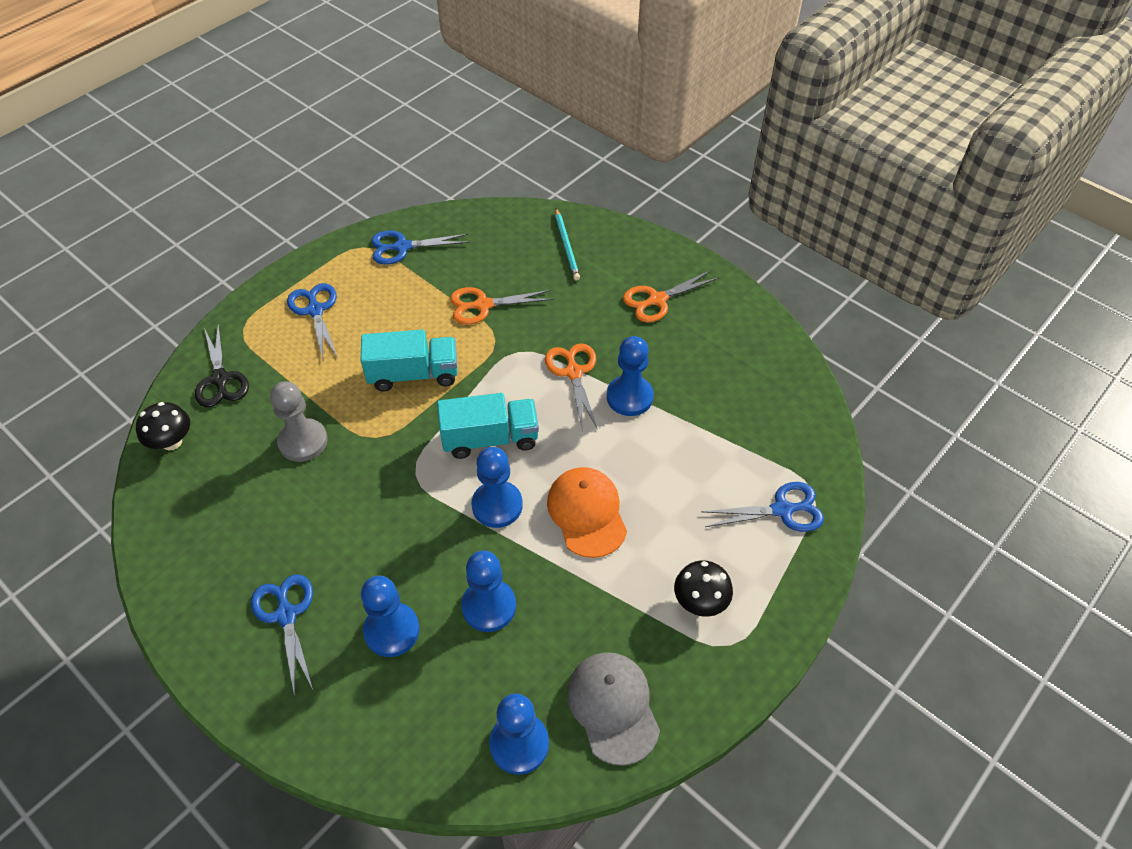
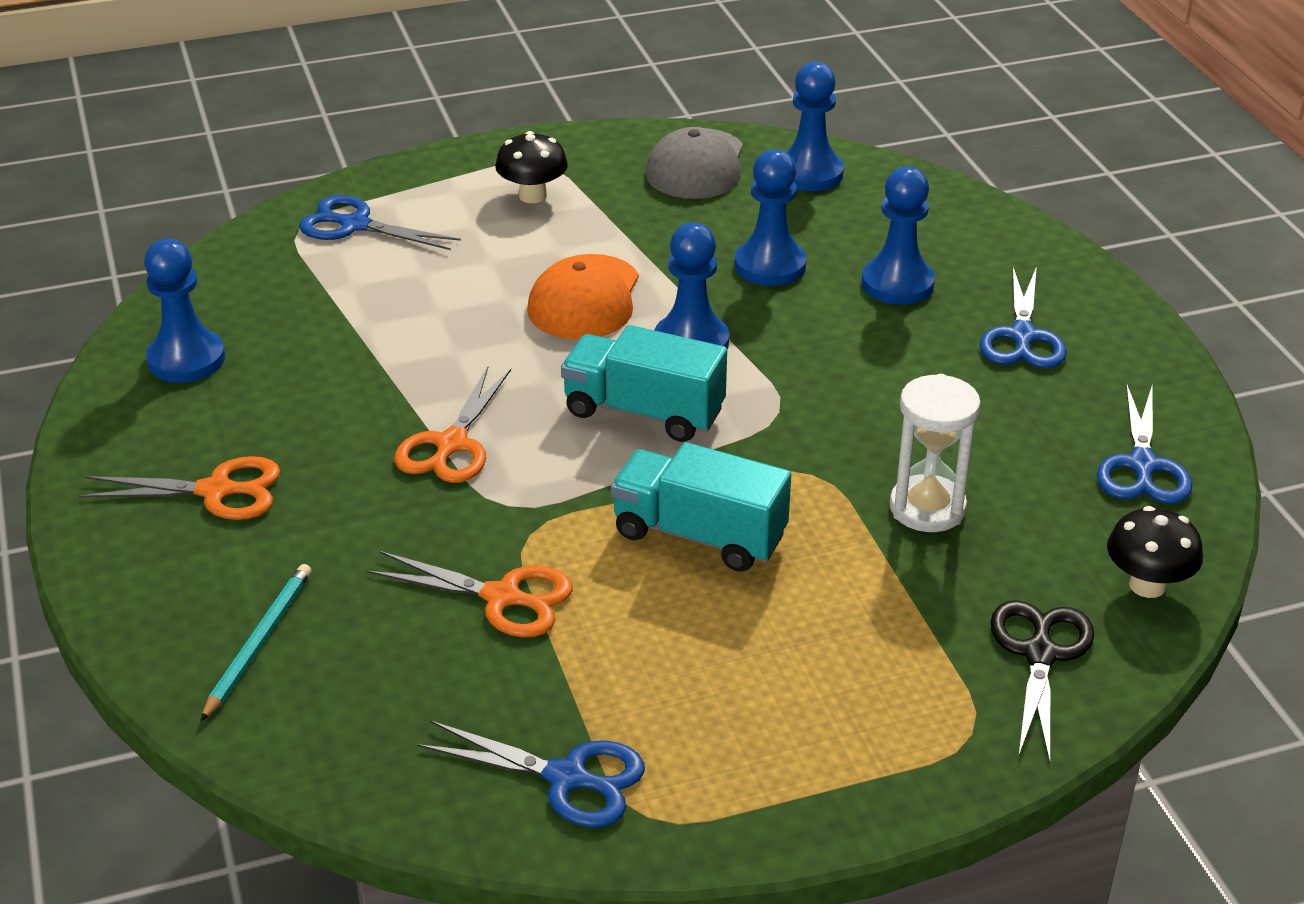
camera: 150 degrees left, 15 degrees down
grey pawn [270,381,328,462] -> white hourglass [890,374,981,532]
blue scissors [287,283,338,359] -> blue scissors moved to [1097,383,1192,504]
blue pawn [607,336,654,416] -> blue pawn moved to [144,239,225,383]

